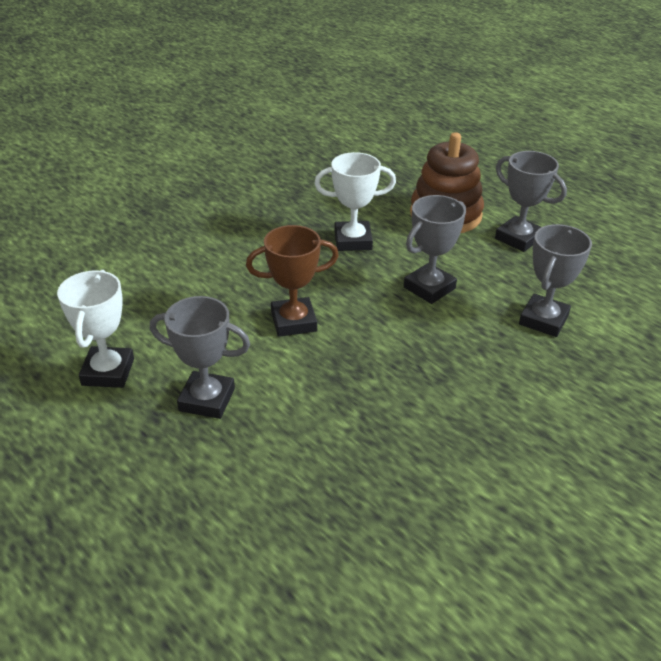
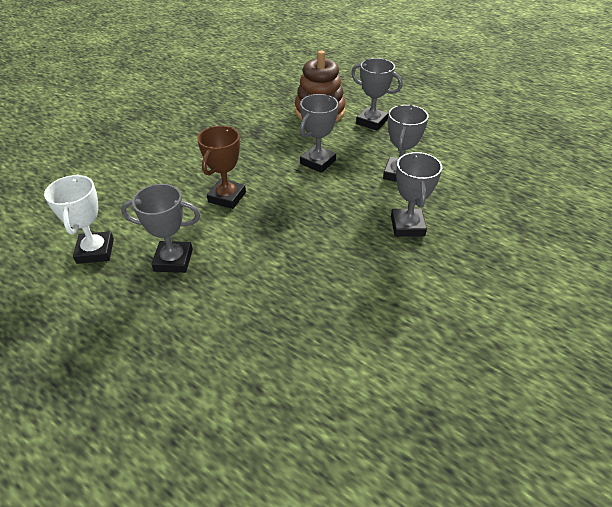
camera: 10 degrees left, 5 degrees up
brown trophy [246,225,339,337] -> brown trophy turned 45 degrees counterclockwise [197,126,246,209]
white trophy [314,152,396,251] -> none
none -> grey trophy [391,152,442,237]

